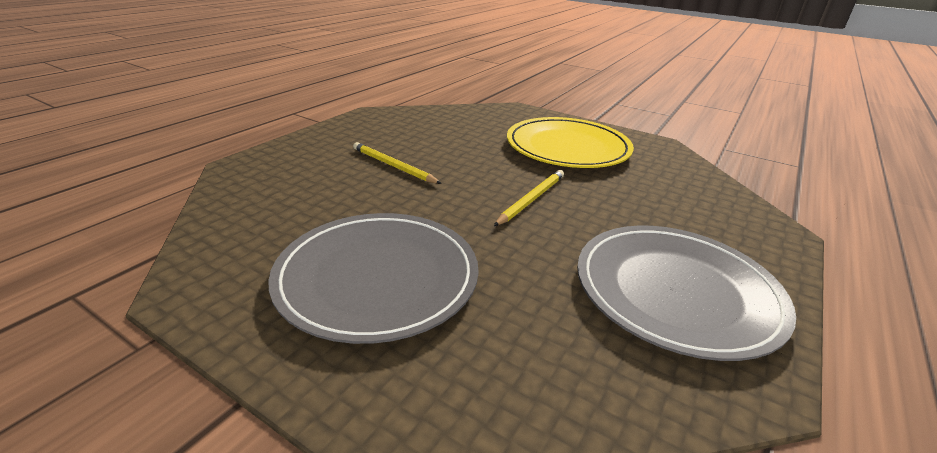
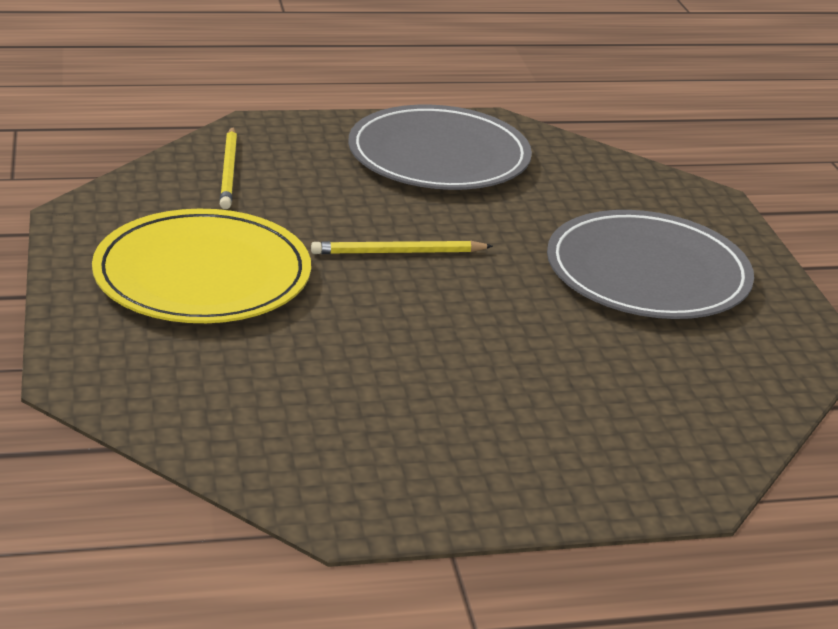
camera: 135 degrees left, 0 degrees up
yellow pencil [353,142,442,184] -> yellow pencil moved to [220,127,237,209]

